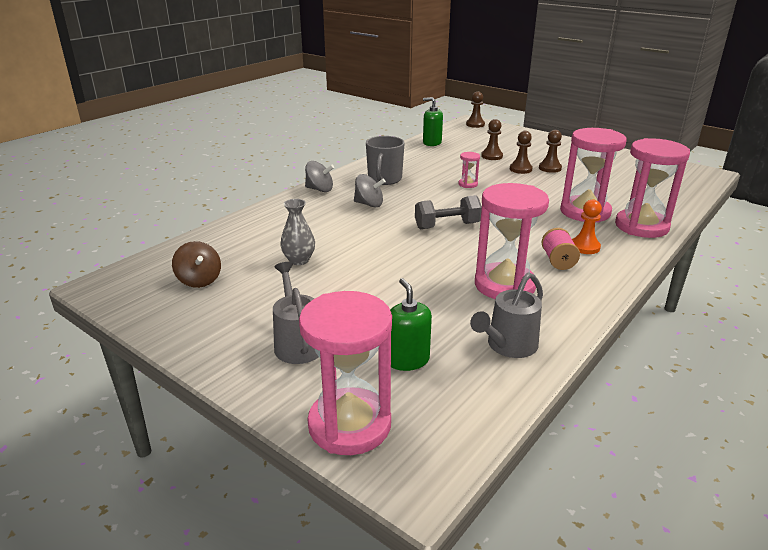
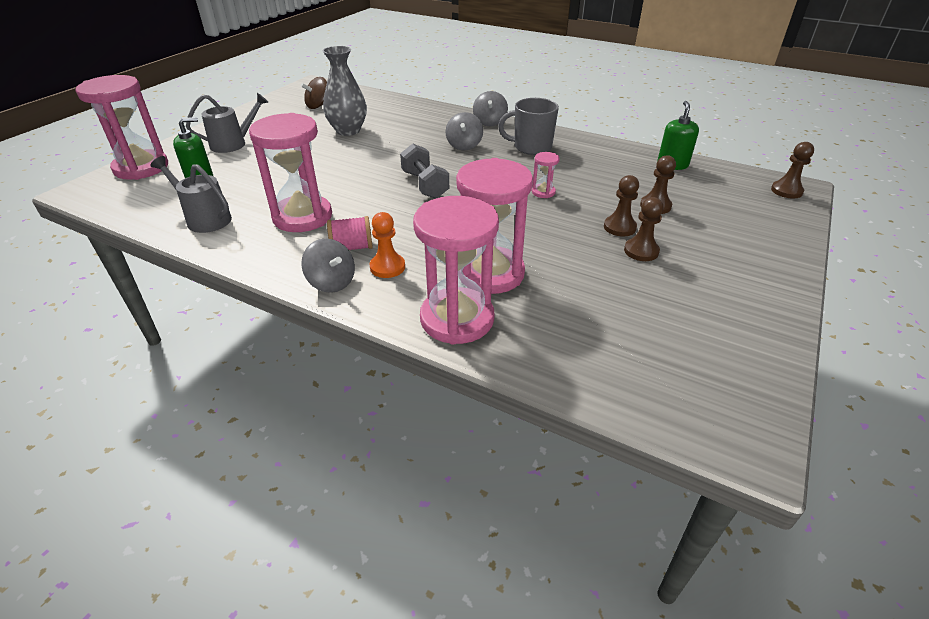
camera: 80 degrees right, 10 degrees up
grey vase [280,199,315,265] -> grey vase [322,46,367,136], size x1.52
none -> grey spinning top [301,239,355,293]

